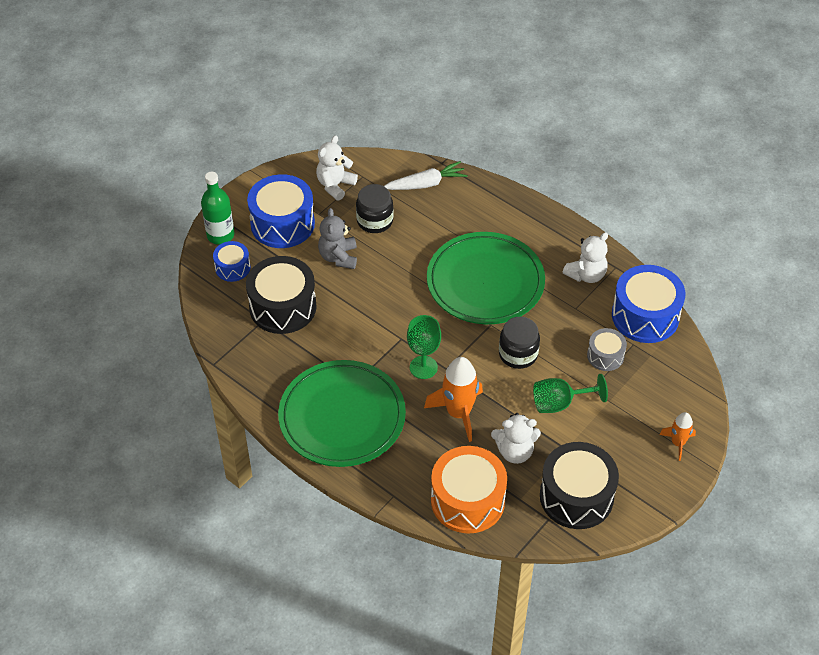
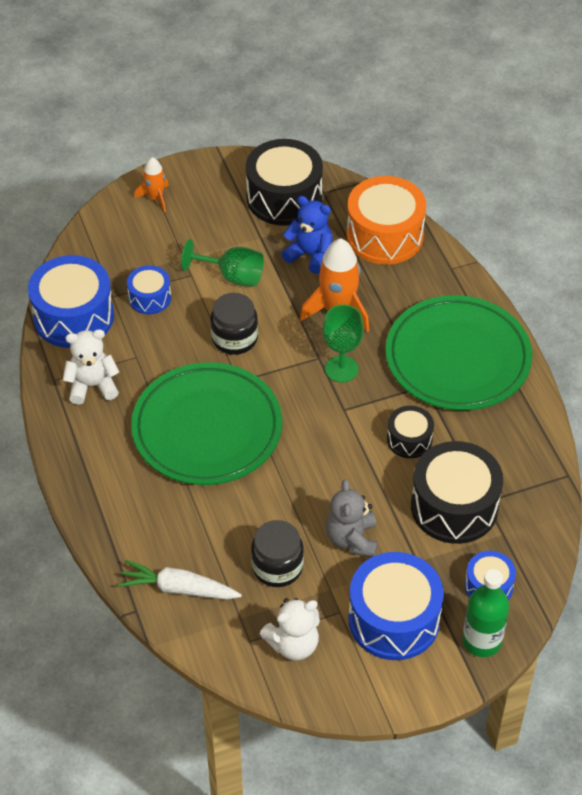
camera: 150 degrees left, 0 degrees up
grey teddy bear [318,208,357,269] -> grey teddy bear turned 150 degrees clockwise [326,480,378,557]
white teddy bear [491,413,541,464] -> blue teddy bear [281,196,333,274]
grey drum [587,328,627,371] -> blue drum [127,265,171,314]
none -> black drum [387,406,434,458]

